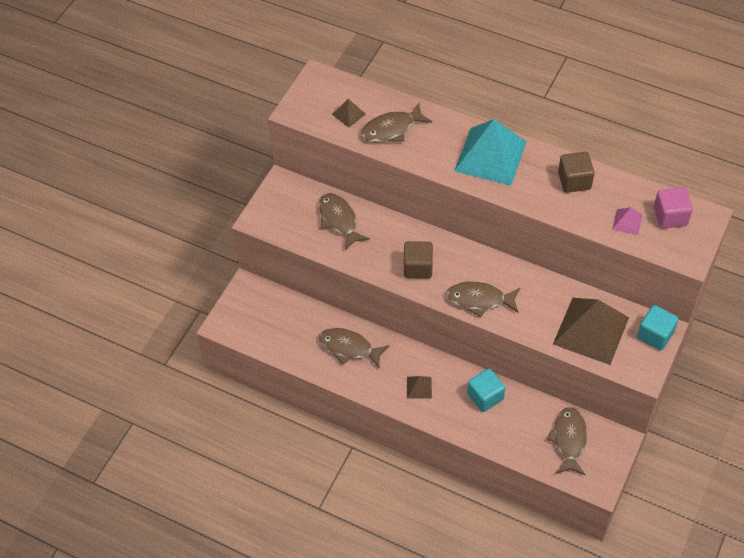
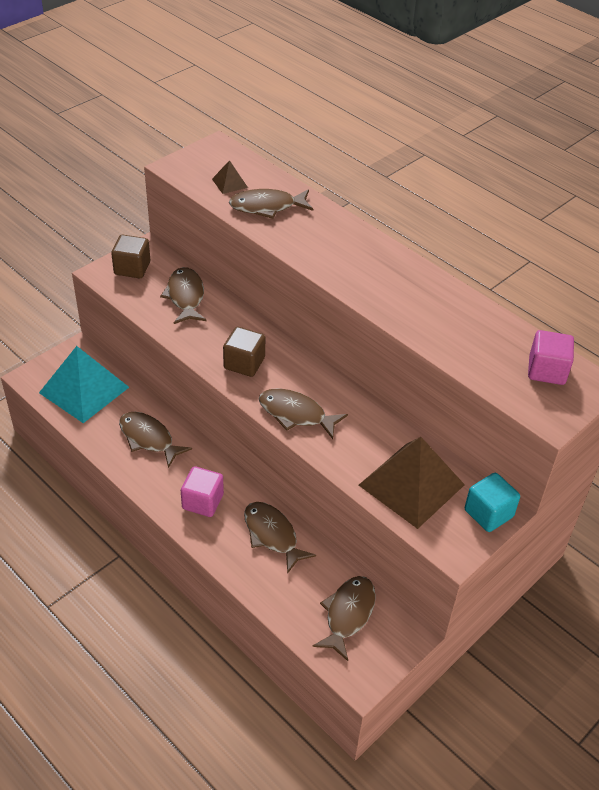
camera: 15 degrees right, 10 degrees down
brown pyramid [407,376,432,399] -> pink cube [181,466,224,517]
turquoise pyramid [454,119,527,186] -> turquoise pyramid moved to [39,346,129,423]
turquoise cube [467,368,505,412] -> brown fish [244,502,316,574]
brown cube [558,152,594,193] -> brown cube moved to [111,235,150,278]
pink pyramid [612,207,642,235] -> none

